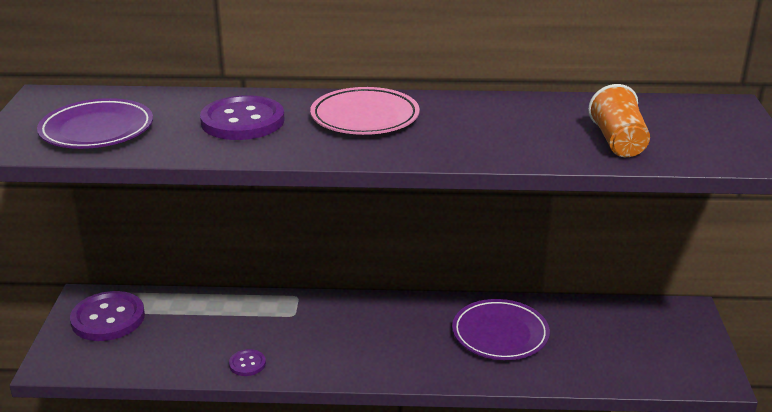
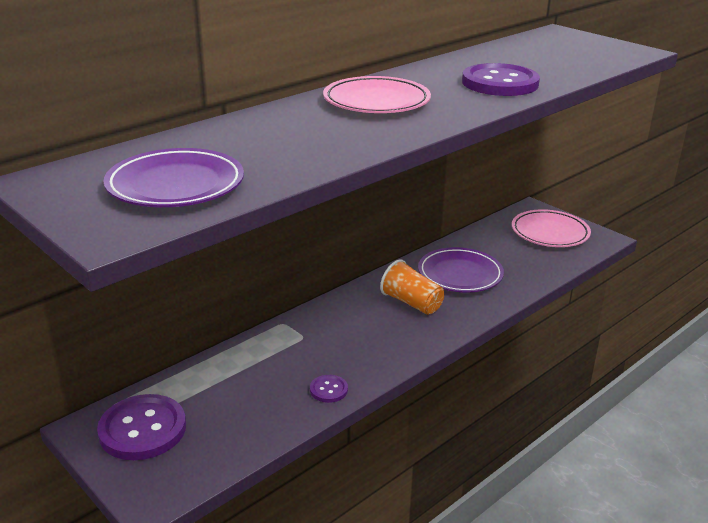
camera: 45 degrees left, 0 degrees up
purple button [200,95,285,140] -> purple button moved to [462,63,540,96]
orange cup [588,84,650,157] -> orange cup moved to [380,259,444,315]
none -> pink plate [512,209,591,247]

